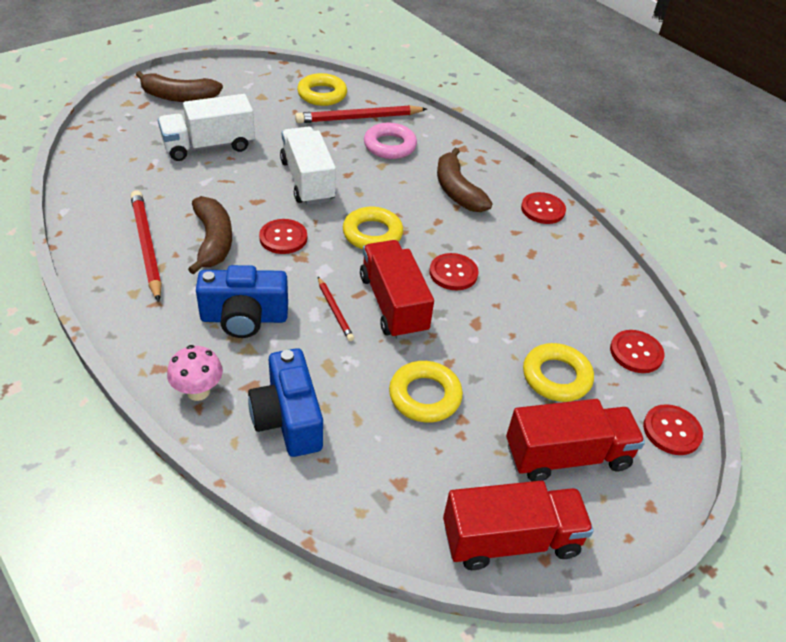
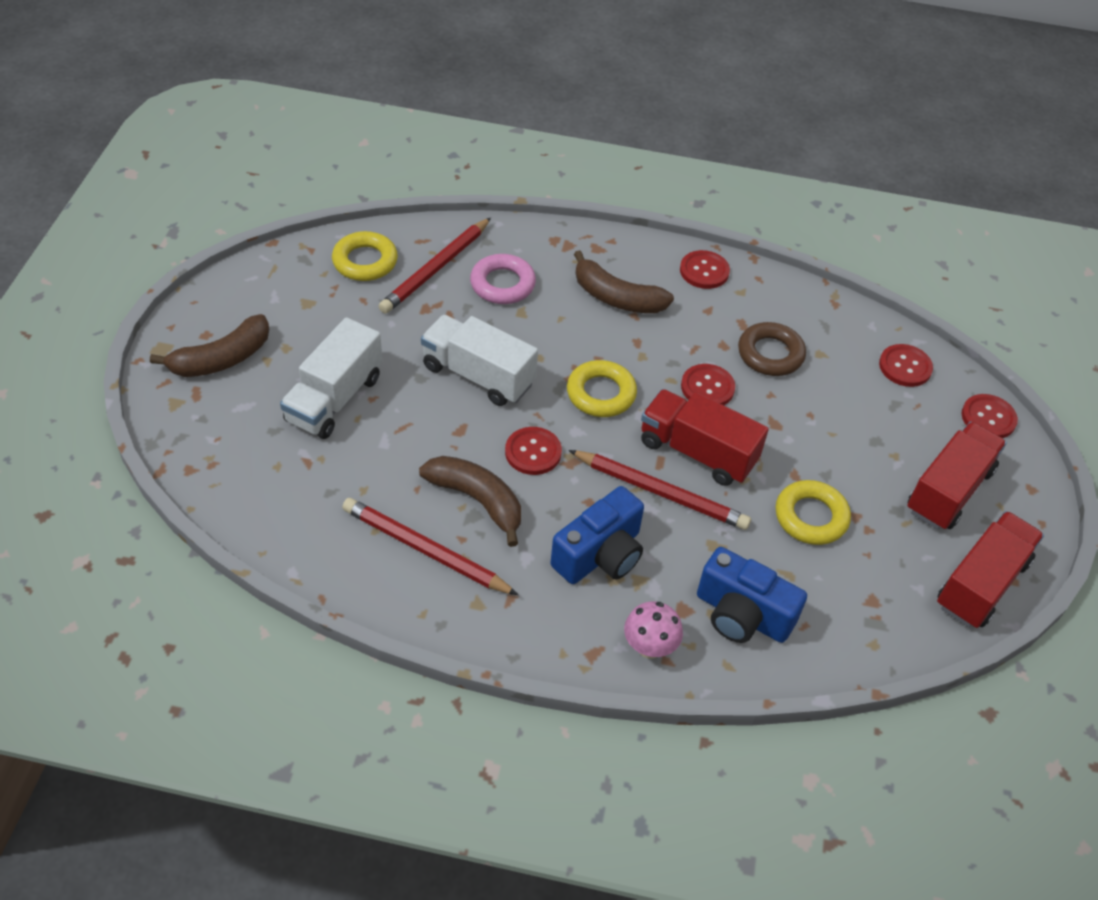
camera: 40 degrees left, 5 degrees up
red pencil [318,277,354,341] -> red pencil [568,450,751,530], size x1.89
yellow ring [523,343,594,402] -> none
none -> brown ring [738,322,806,376]

